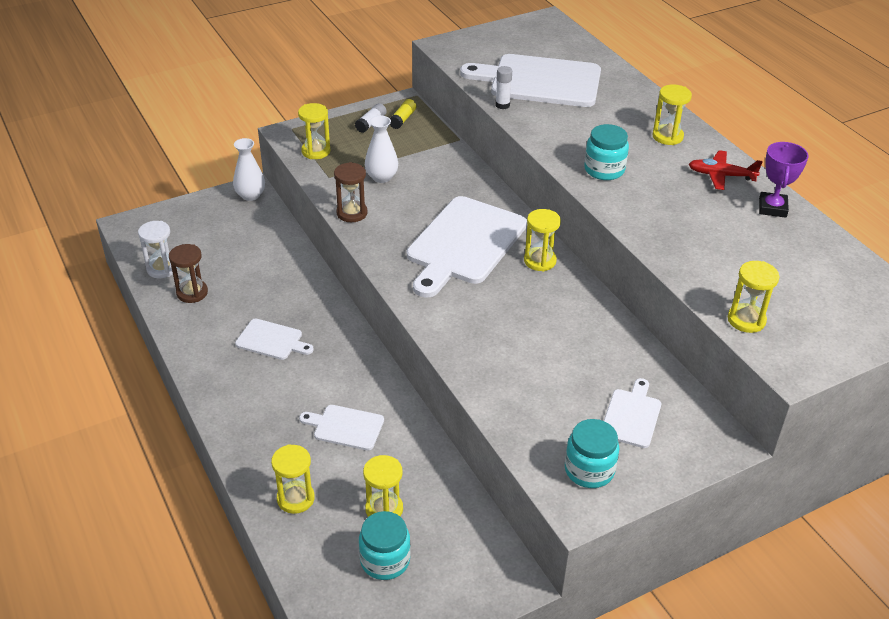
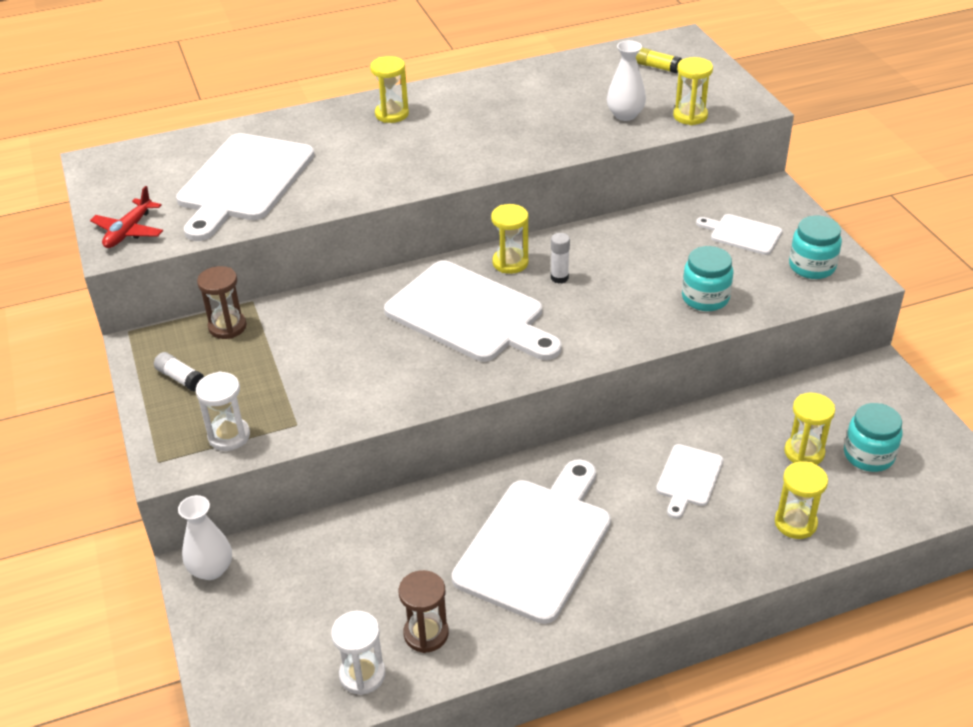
camera: 80 degrees left, 0 degrees up
white cutting board [235,319,314,360] -> white cutting board [452,459,611,624], size x2.04
yellow hourglass [298,103,330,159] -> white hourglass [196,371,250,451]
brown hourglass [334,162,368,222] -> brown hourglass moved to [197,266,247,339]
white vase [365,115,398,183] -> white vase moved to [607,40,646,121]
yellow glue stick [390,99,416,129] -> yellow glue stick moved to [636,48,682,73]
white glue stick [495,66,512,109] -> white glue stick moved to [551,233,570,284]
turquoise jar [584,124,629,180] -> turquoise jar moved to [682,246,734,311]
red plane [688,150,763,190] -> red plane moved to [90,186,163,248]
purple trophy [759,142,809,218] -> none

